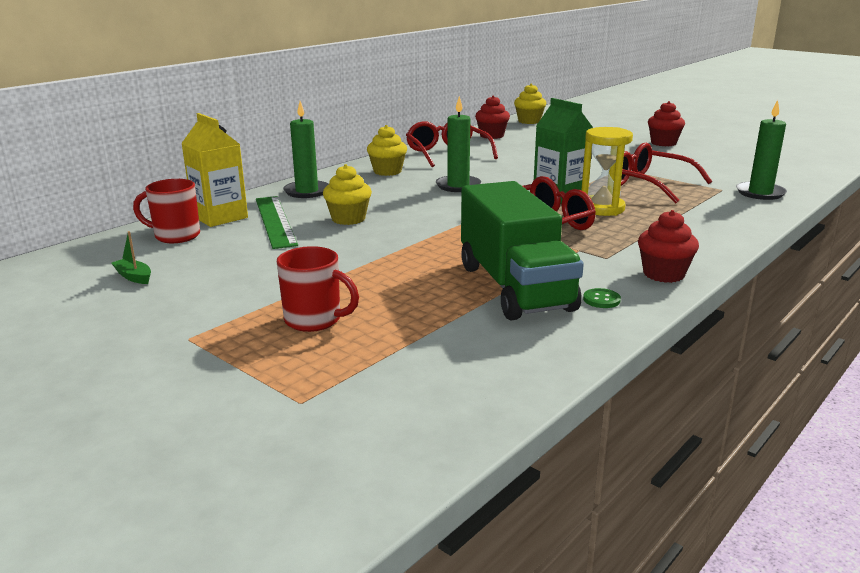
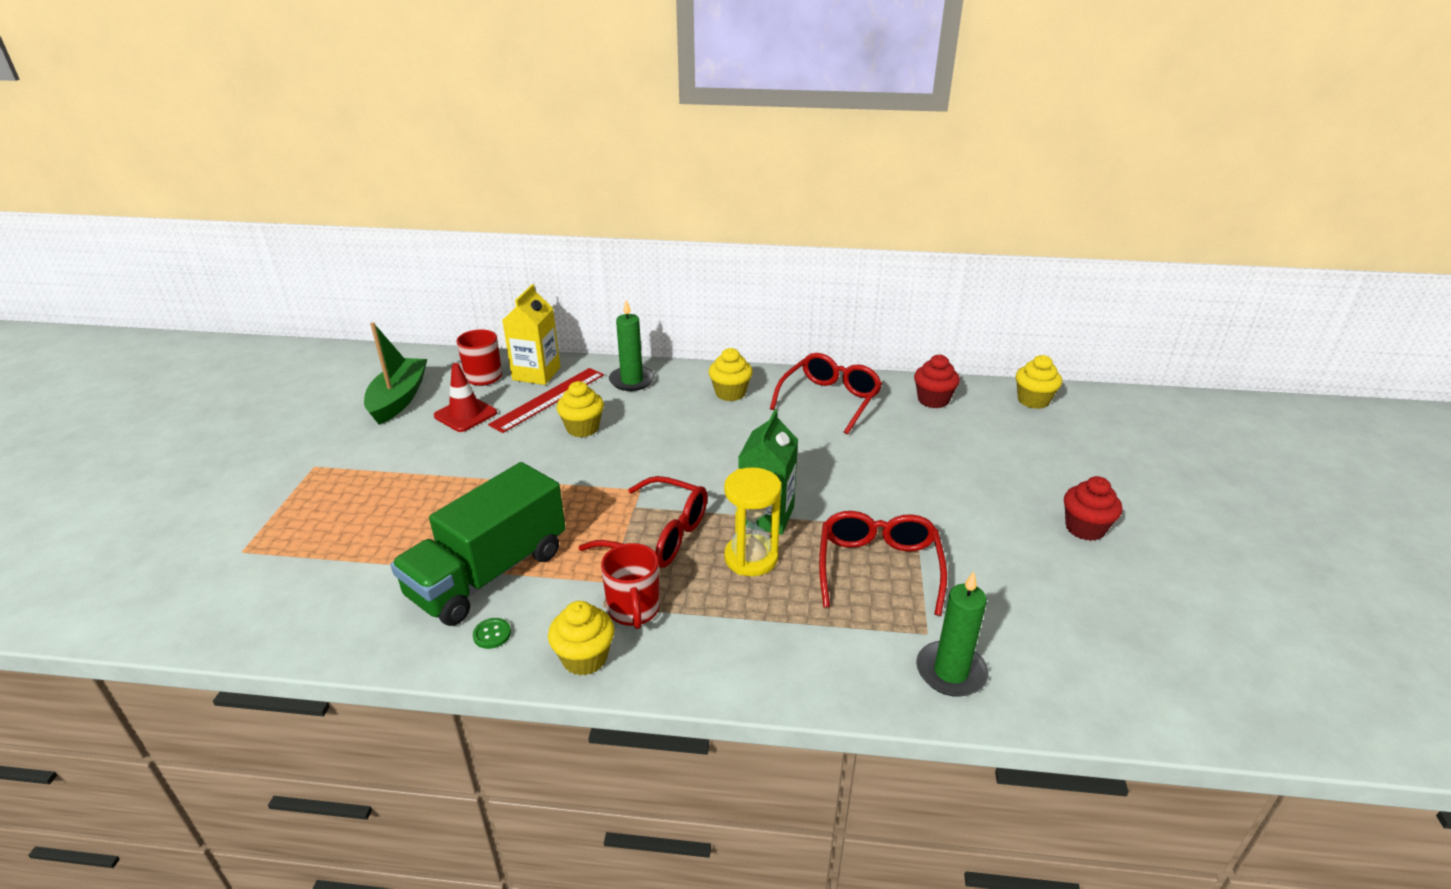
camera: 55 degrees right, 10 degrees up
green boat [111,231,151,284] -> green boat [364,322,427,425], size x2.35
green ruler [256,196,298,249] -> red ruler [488,368,604,433]
red mug [277,246,359,332] -> red mug moved to [601,543,660,629]
green candle [436,96,481,192] -> none
red cupcake [638,210,699,283] -> yellow cupcake [548,601,615,676]
none -> red traffic cone [434,363,497,432]

